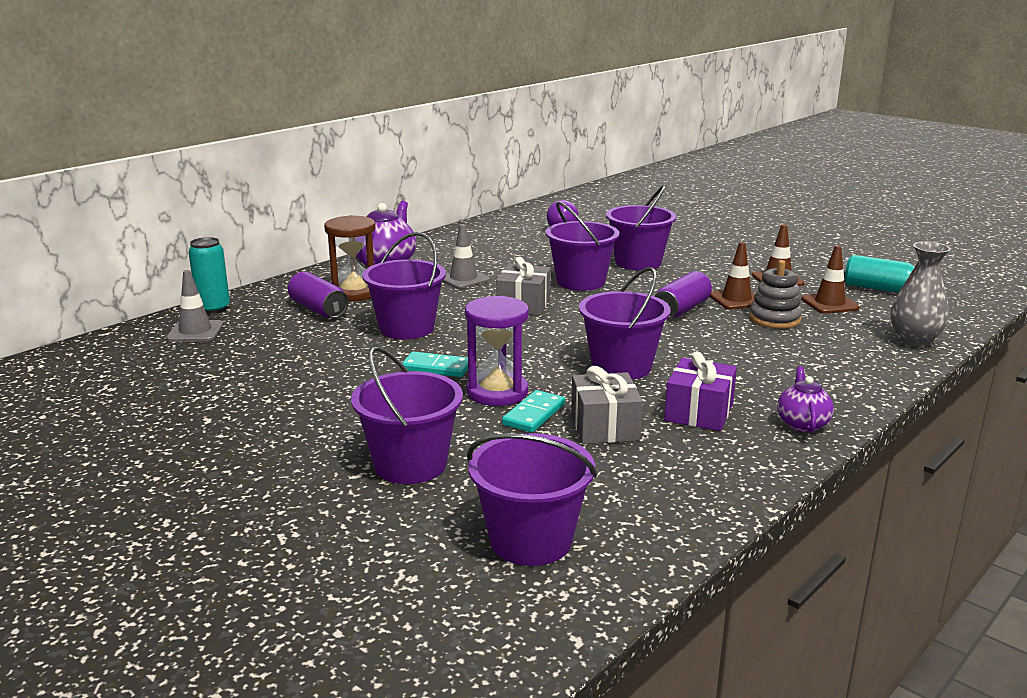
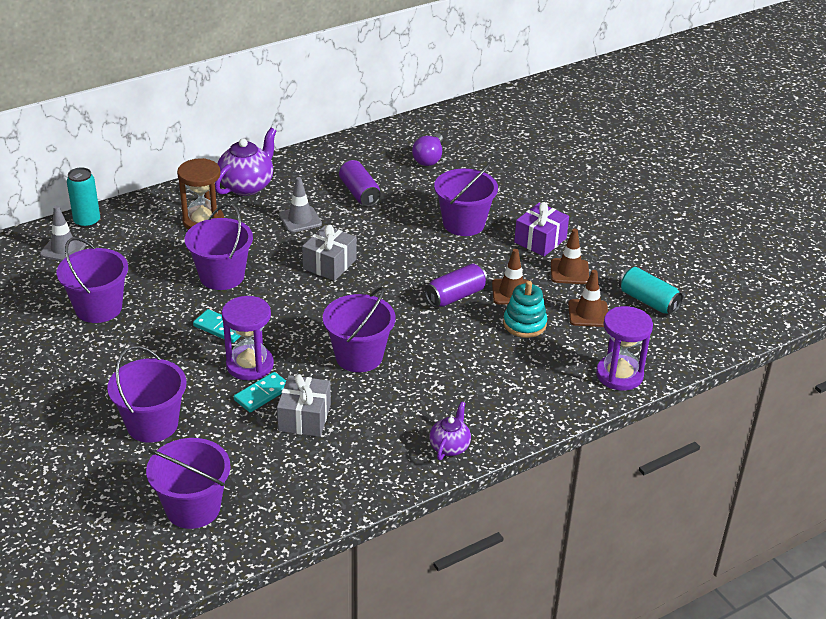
camera: 15 degrees right, 15 degrees up
purple can [288,271,349,318] -> purple can moved to [339,160,381,207]
purple bucket [545,201,619,291] -> purple bucket moved to [57,237,128,323]
purple gift [664,351,737,431] -> purple gift moved to [514,202,569,256]
grey stacking toy [749,260,802,328] -> turquoise stacking toy [503,281,547,338]
grey vase [890,241,951,347] -> purple hourglass [596,306,653,391]

